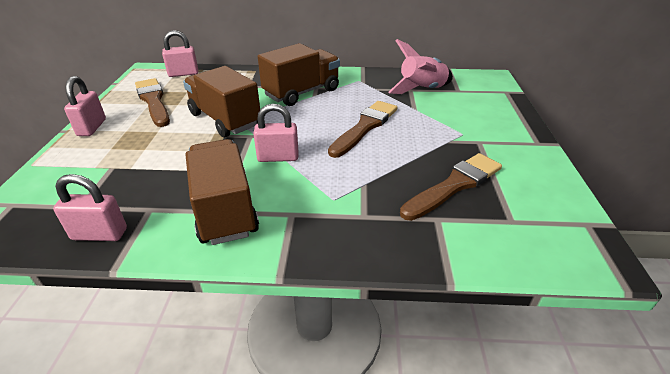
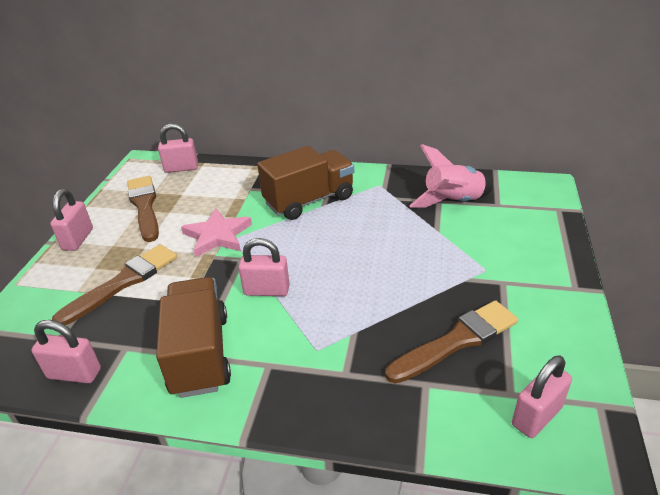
camera: 10 degrees right, 0 degrees up
brown truck [183,66,260,137] -> pink star [181,208,252,258]
brown brush [328,101,397,158] -> brown brush moved to [52,244,177,325]
none -> pink padlock [512,356,572,438]

